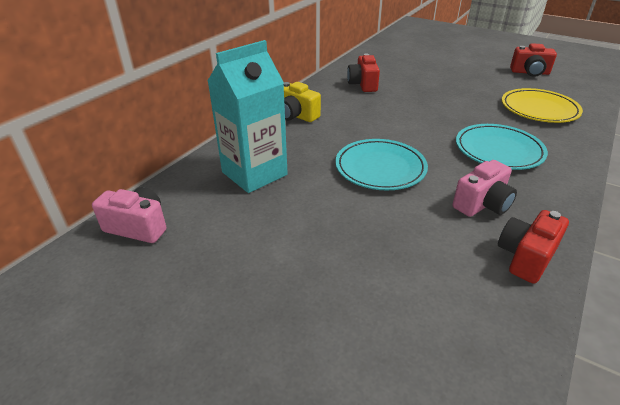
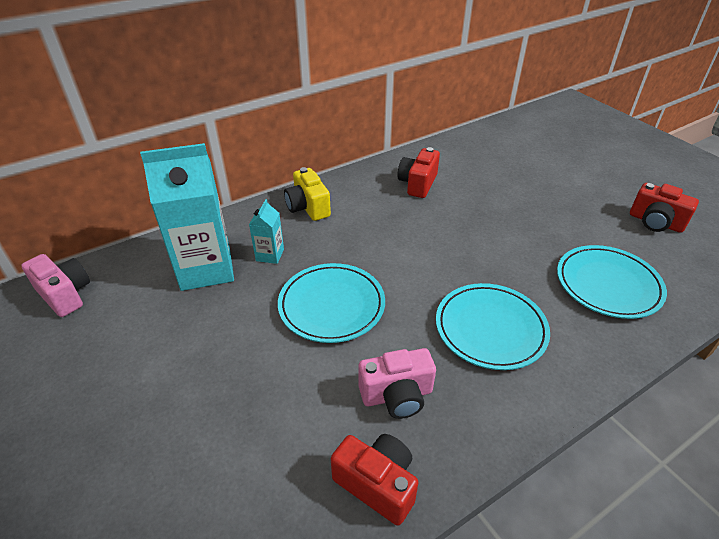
camera: 25 degrees right, 5 degrees up
red camera [498,210,569,284] -> red camera turned 60 degrees clockwise [331,434,419,526]
yellow plate [502,88,583,123] -> turquoise plate [557,245,667,319]
none -> turquoise carton [249,199,284,264]

